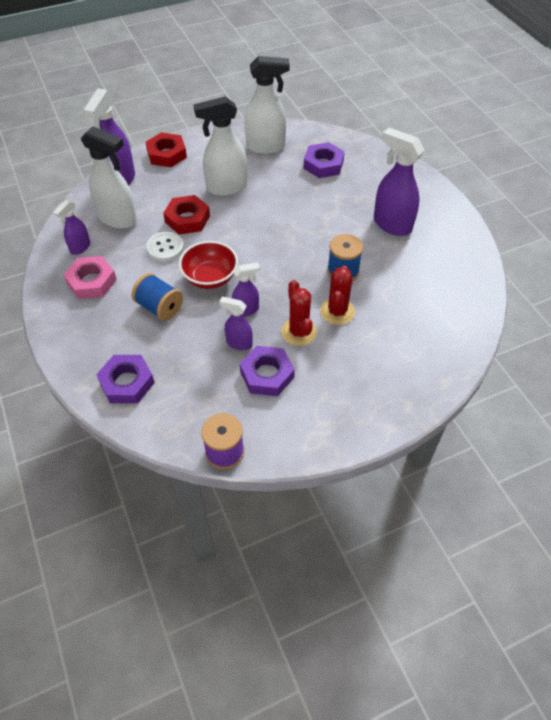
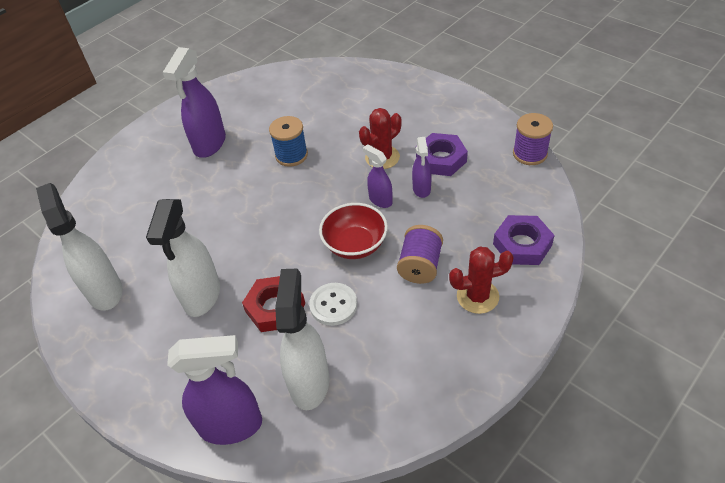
camera: 110 degrees left, 5 degrees down
purple spray bottle [53,200,90,255] -> none
pink nut [64,256,117,299] -> none
blue spool [132,273,183,321] -> purple spool [397,225,443,284]
red nut [145,132,187,167] -> none
white spray bottle [193,96,247,196] -> white spray bottle turned 45 degrees clockwise [146,199,220,317]
purple nut [303,142,345,178] -> none
red cactus [320,266,355,325] -> red cactus moved to [449,246,514,314]

